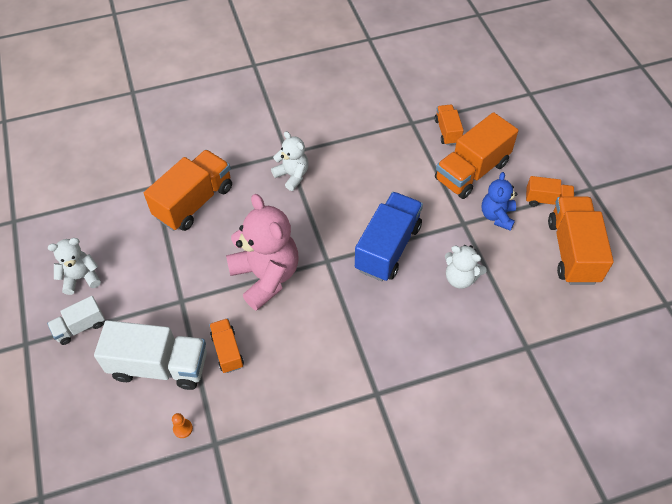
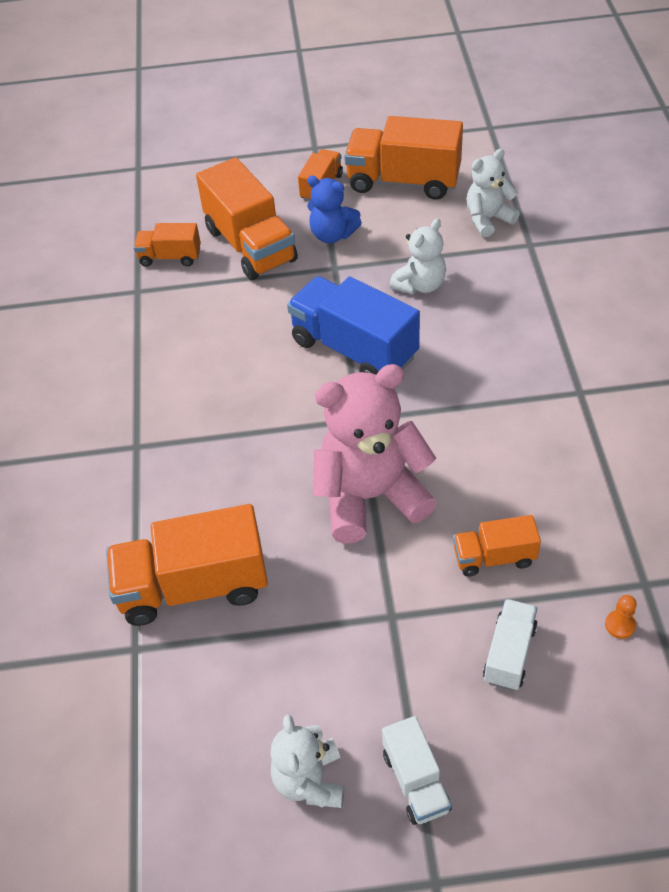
camera: 75 degrees left, 5 degrees down
white truck [94,320,207,390] -> white truck [483,599,538,691], size x0.54
orange truck [144,150,232,231] -> orange truck turned 60 degrees counterclockwise [106,504,268,626]
white teddy bear [271,131,309,191] -> white teddy bear moved to [466,149,520,237]

